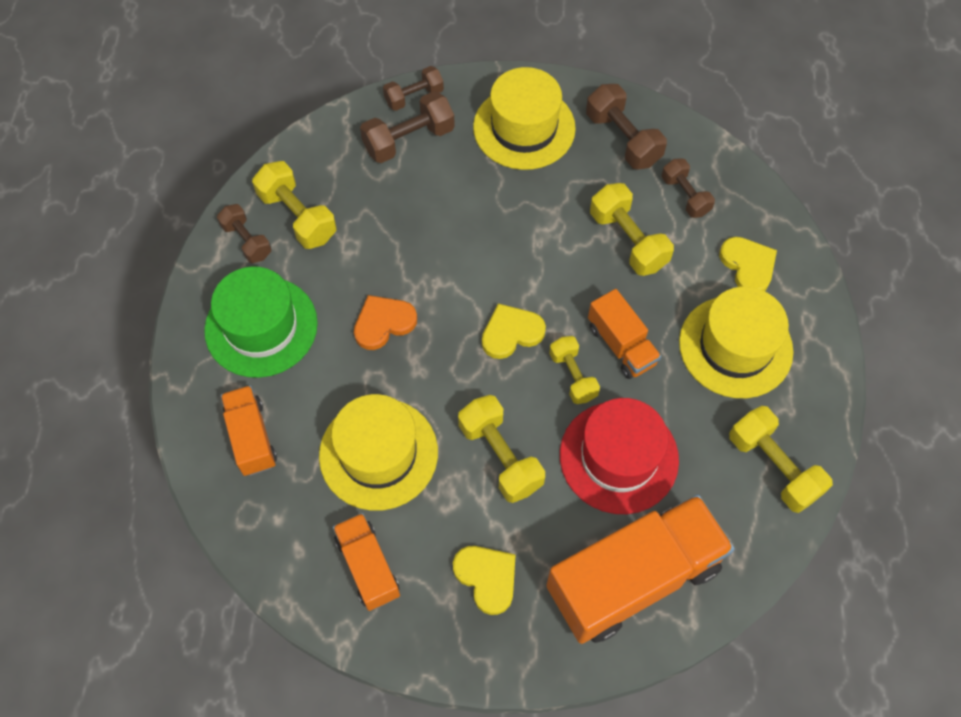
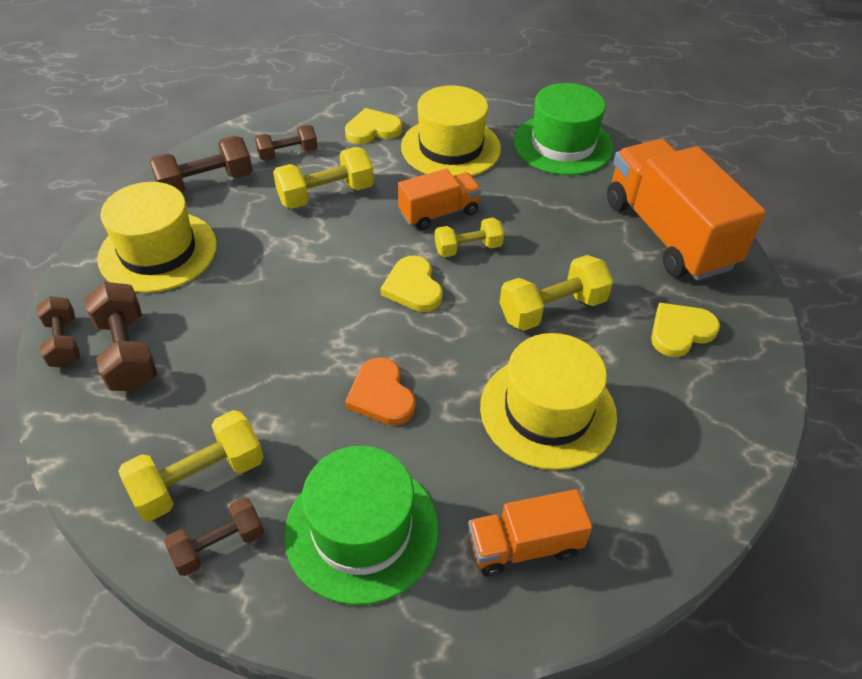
camera: 85 degrees left, 15 degrees down
orange truck [333,513,400,611] -> none
red hat [560,398,679,514] -> none
yellow dumbbell [729,406,833,513] -> green hat [514,83,613,175]

